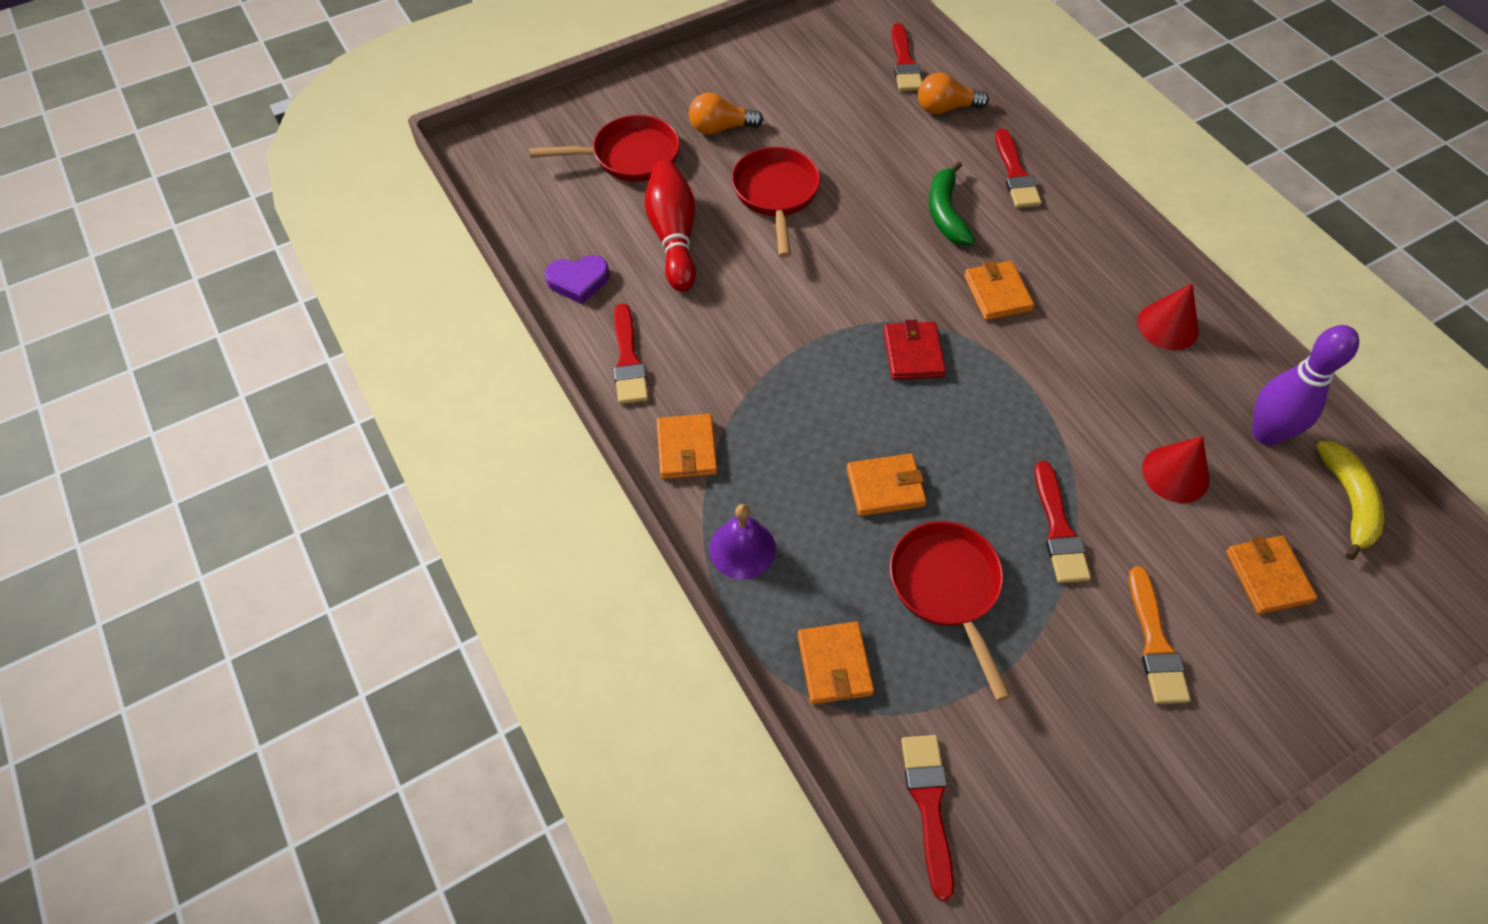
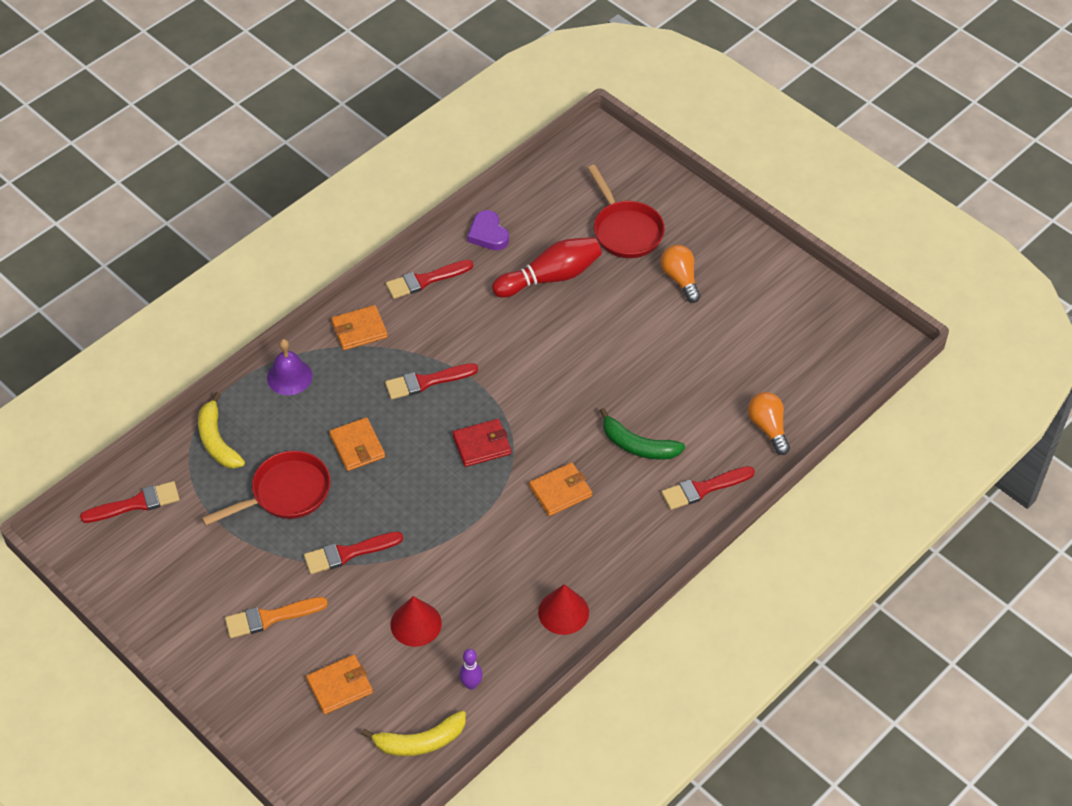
camera: 75 degrees right, 5 degrees down
red pan [732,147,820,257] -> none
orange wallet [798,621,874,705] -> yellow banana [198,392,245,469]
red brush [892,23,922,91] -> red brush moved to [385,363,478,399]
green banana [929,161,975,245] -> green banana turned 135 degrees counterclockwise [599,408,685,460]
purple bowling pin [1252,325,1359,445] -> purple bowling pin [459,649,483,690], size x0.51

